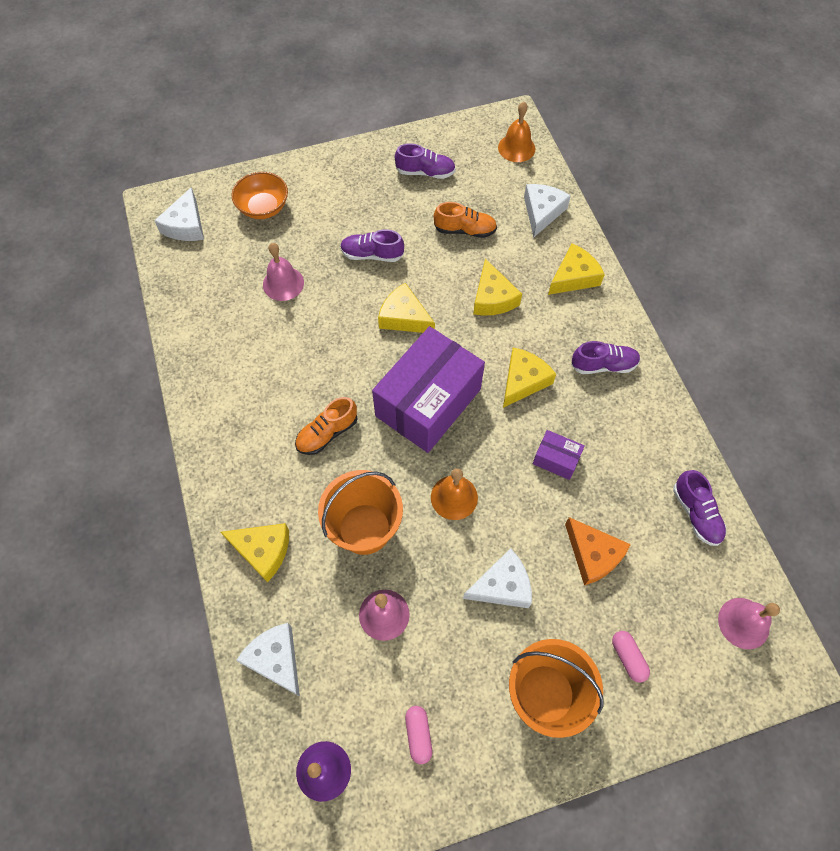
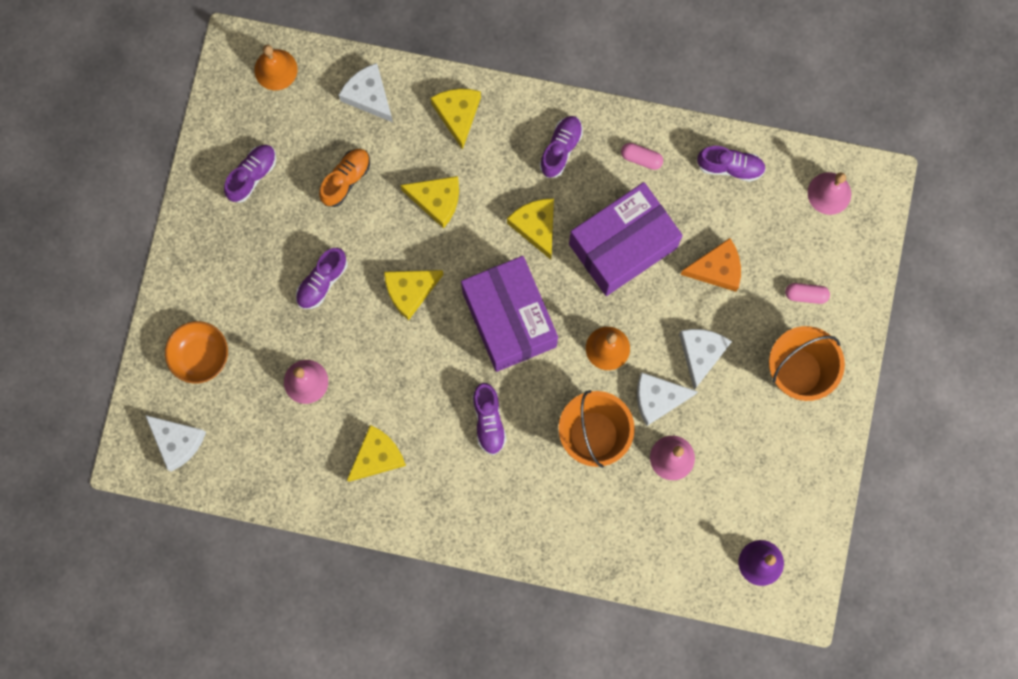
camera: 60 degrees left, 15 degrees up
yellow cheese [221,523,289,582] -> yellow cheese moved to [347,425,406,482]
white cheese [236,623,300,696] -> white cheese moved to [637,372,698,426]
orange shoe [295,397,358,455] -> purple shoe [473,383,506,455]
pink capsule [405,706,432,764] -> pink capsule moved to [621,143,663,170]
purple box [533,430,585,480] -> purple box [569,182,683,296], size x2.32

